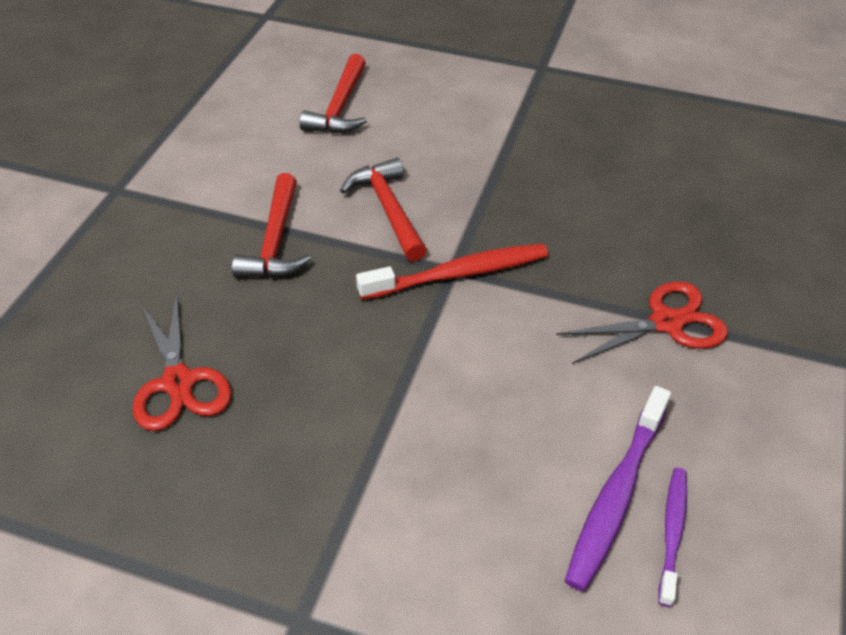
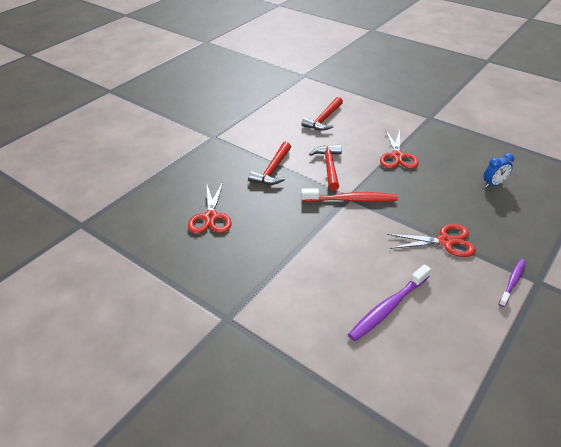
camera: 20 degrees right, 5 degrees down
purple toothbrush [658,468,687,607] -> purple toothbrush moved to [499,259,526,307]
none -> red scissors [380,130,419,169]
none -> blue clock [484,153,514,188]

